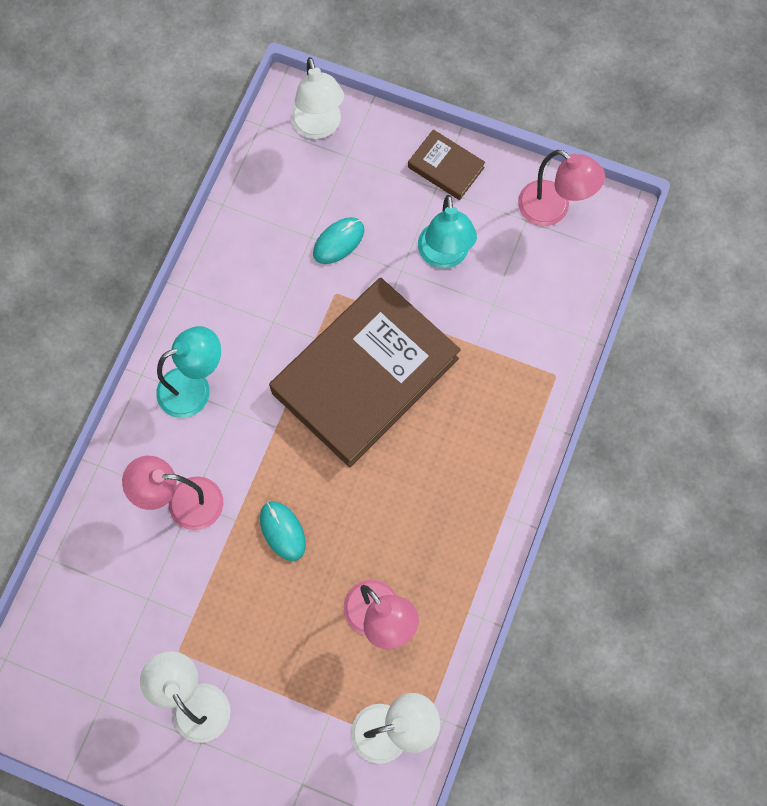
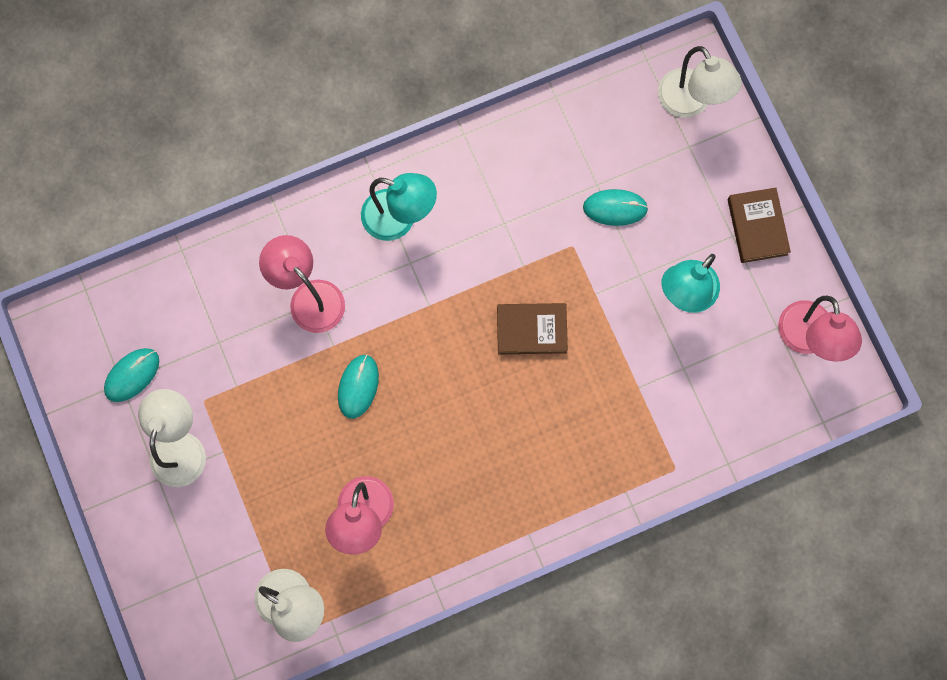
camera: 45 degrees right, 5 degrees up
brown book [269,278,461,467] -> brown book [497,303,568,354], size x0.42
white lamp [291,57,344,139] -> white lamp turned 60 degrees counterclockwise [658,46,742,118]
none -> turquoise mouse [104,348,159,402]

